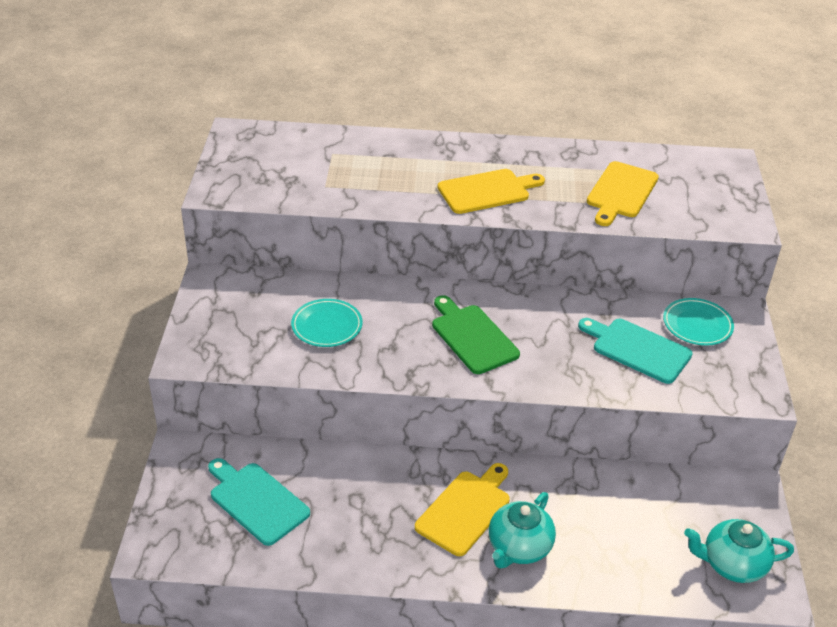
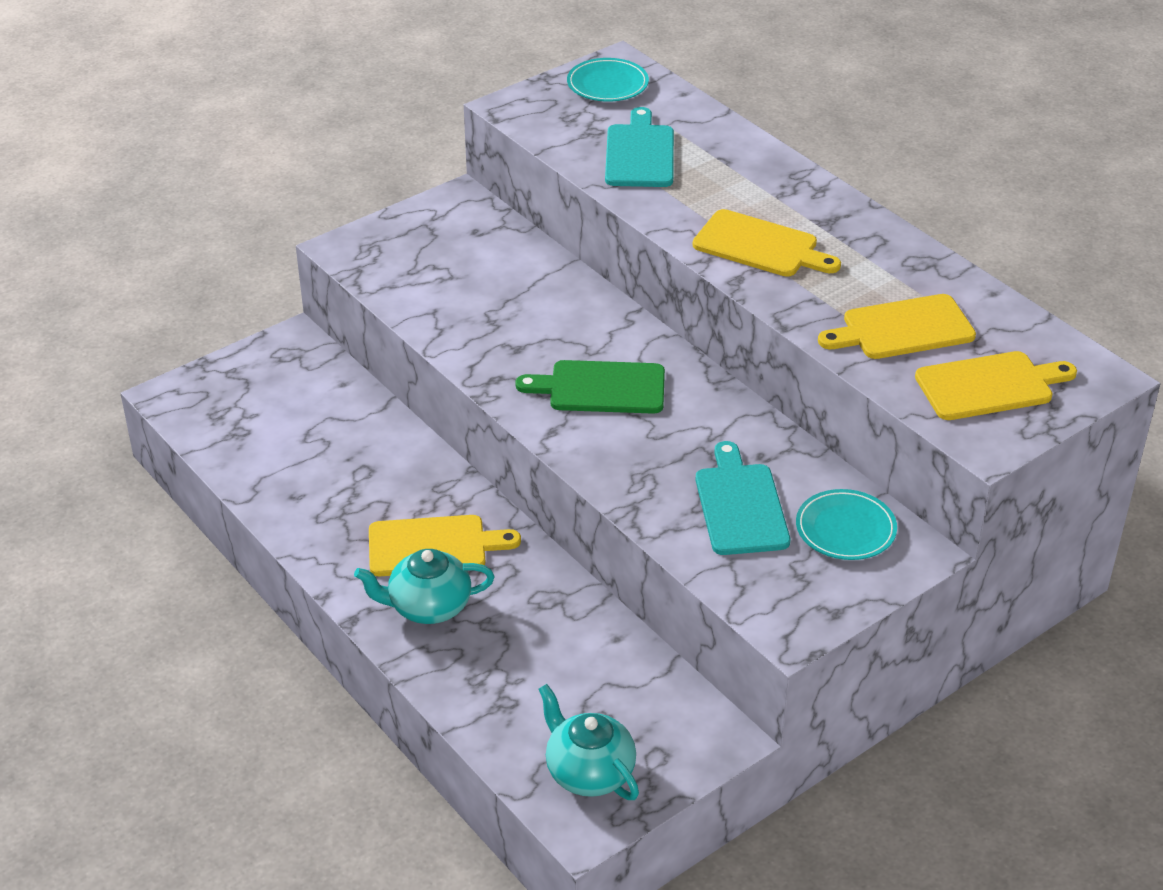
camera: 50 degrees right, 0 degrees up
turquoise cutting board [208,458,310,546] -> turquoise cutting board moved to [605,107,674,187]
turquoise plate [291,299,363,347] -> turquoise plate moved to [567,58,649,102]
green cutting board [432,295,520,374] -> green cutting board turned 105 degrees counterclockwise [516,360,665,414]
none -> yellow cutting board [915,351,1077,420]

